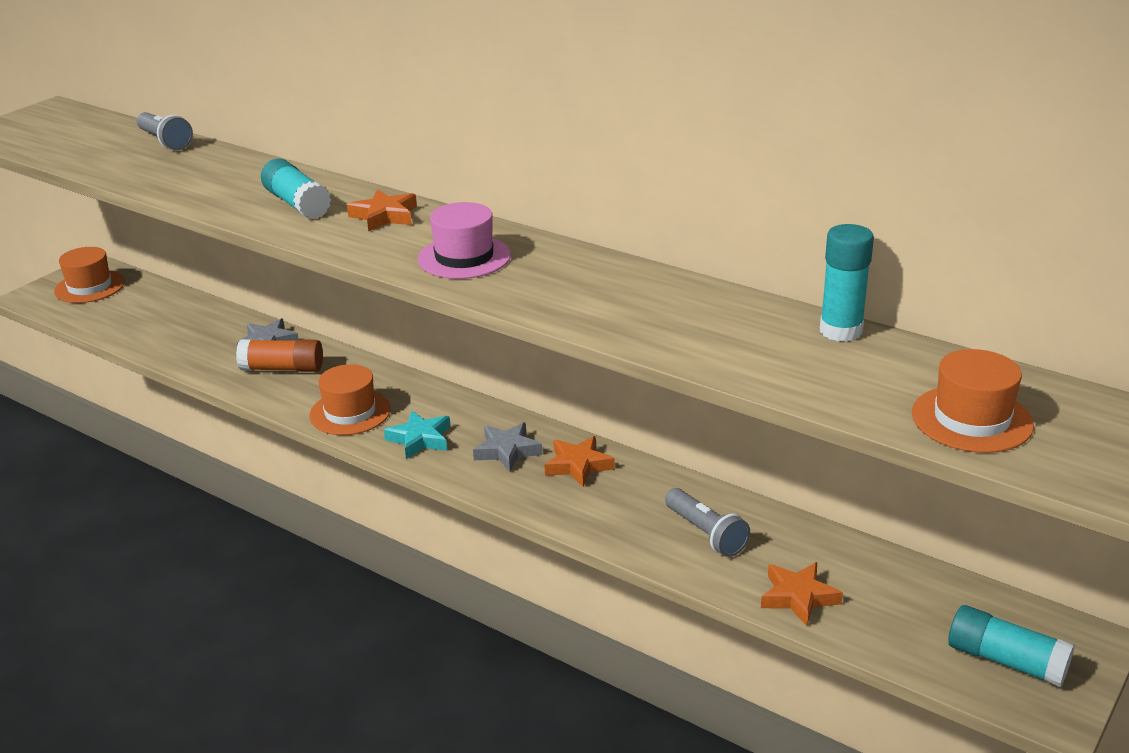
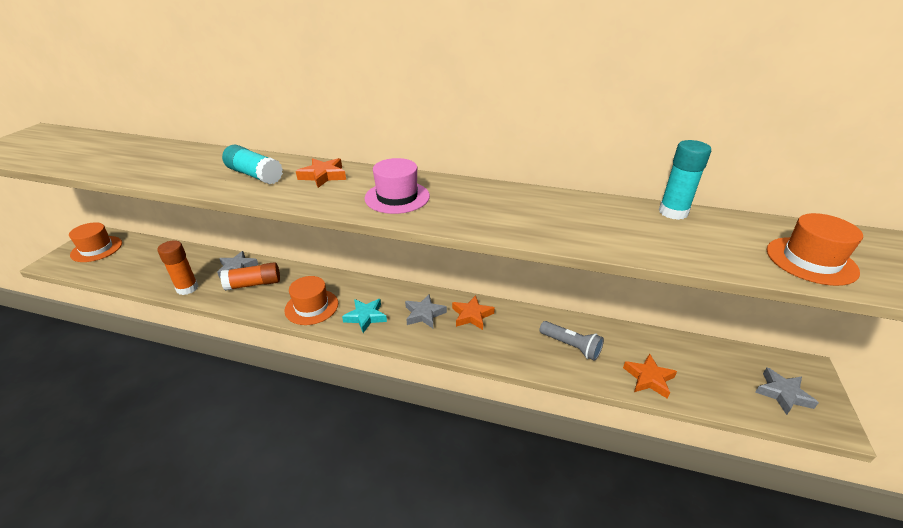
camera: 20 degrees left, 5 degrees up
grey flashlight [137,112,193,150] -> none
turquoise glue stick [948,605,1075,687] -> grey star [755,368,819,415]
none -> orange glue stick [157,240,198,295]

